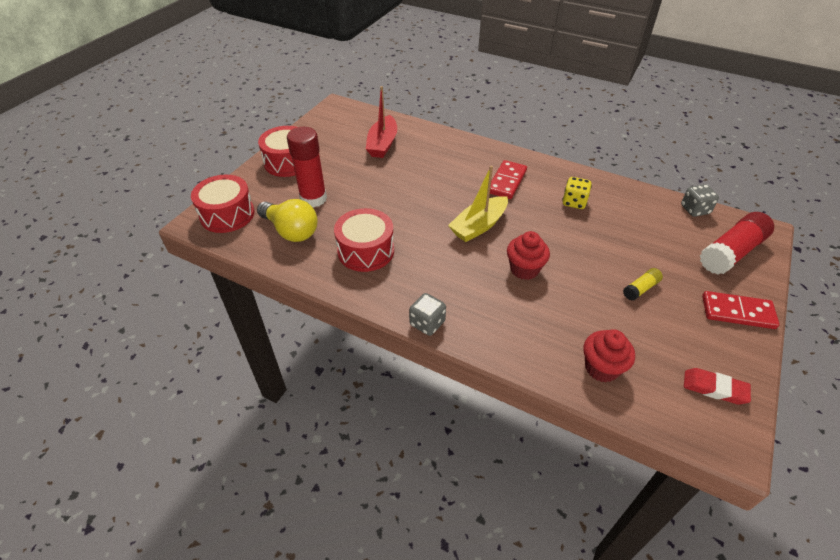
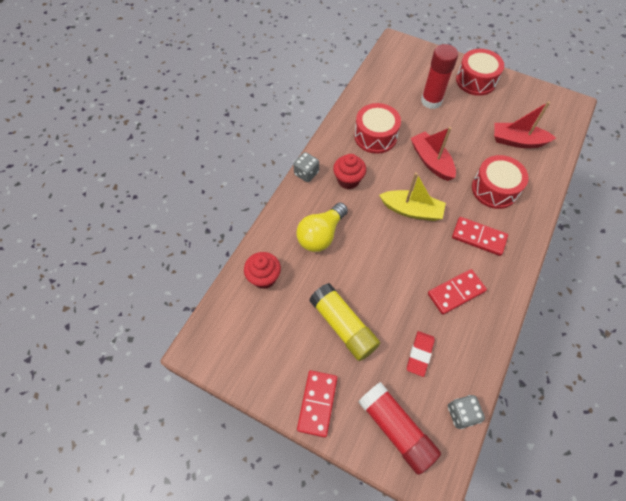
camera: 90 degrees right, 15 degrees up
red drum [191,175,255,233] -> red drum moved to [472,155,529,209]
yellow light bulb [257,199,318,242] -> yellow light bulb moved to [296,202,348,252]
yellow boat [448,166,508,242] -> yellow boat turned 150 degrees clockwise [379,172,446,221]
red cupcake [507,231,550,280] -> red cupcake moved to [333,154,366,189]
yellow dice [562,177,592,209] -> red domino [428,269,487,315]
yellow glue stick [623,268,663,301] -> yellow glue stick [309,283,380,361], size x2.06
red eraser [684,368,751,405] -> red eraser moved to [407,331,435,377]
none -> red boat [411,127,456,181]

